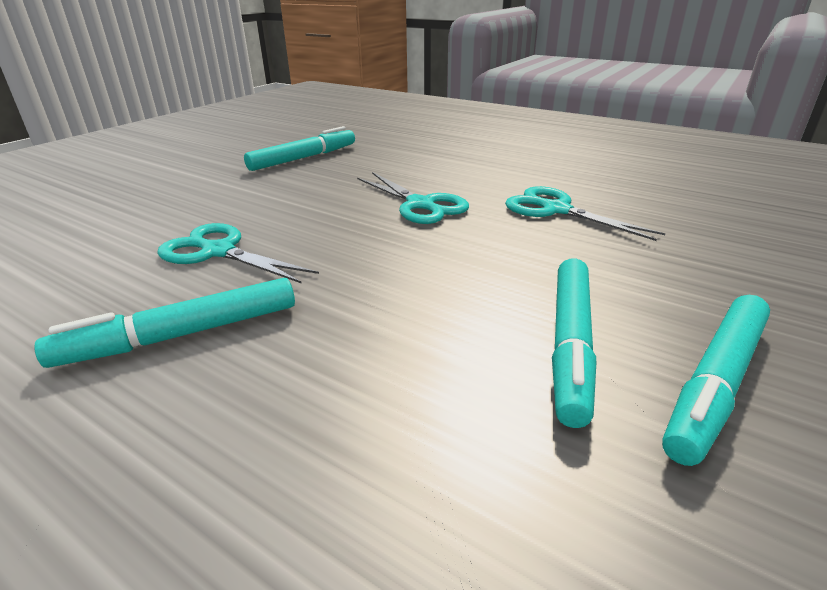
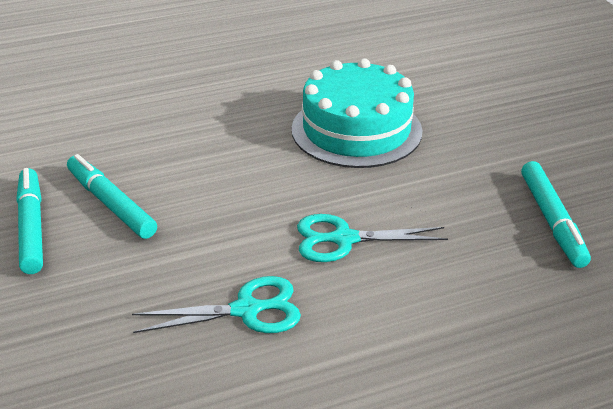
camera: 125 degrees right, 5 degrees up
turquoise marker [34,278,295,368] -> none
turquoise scissors [157,223,319,284] -> turquoise cake [292,58,422,168]

